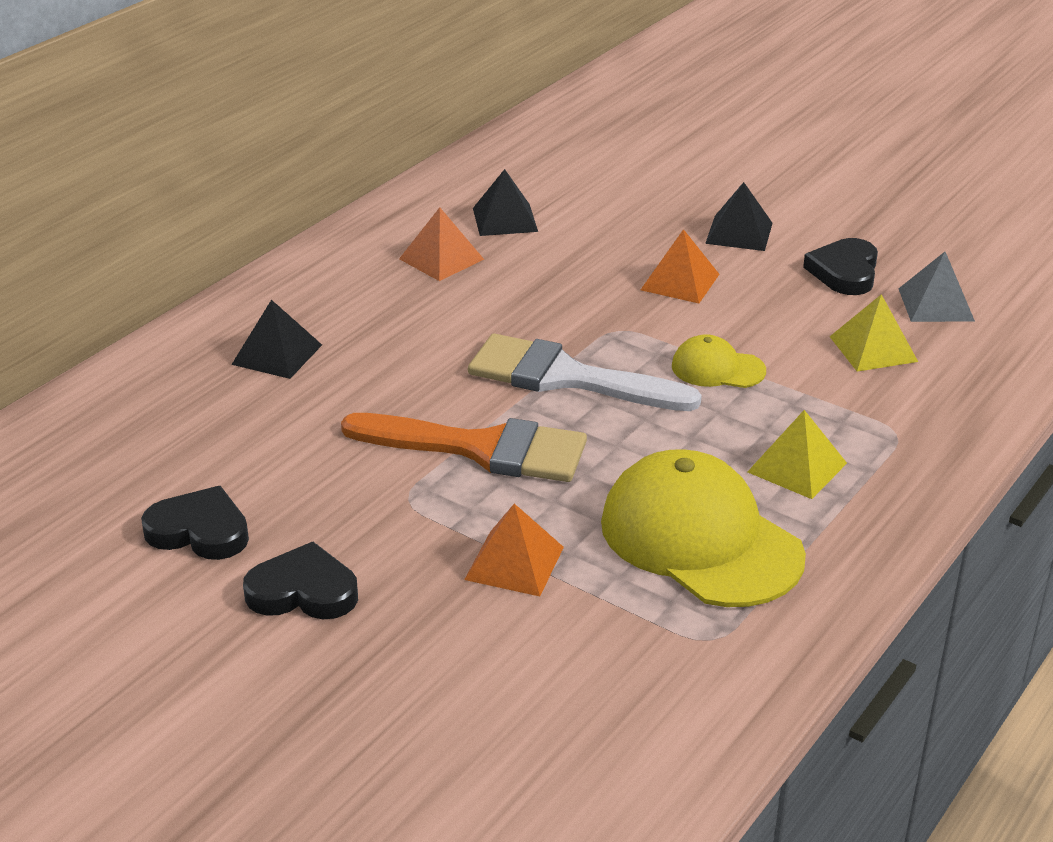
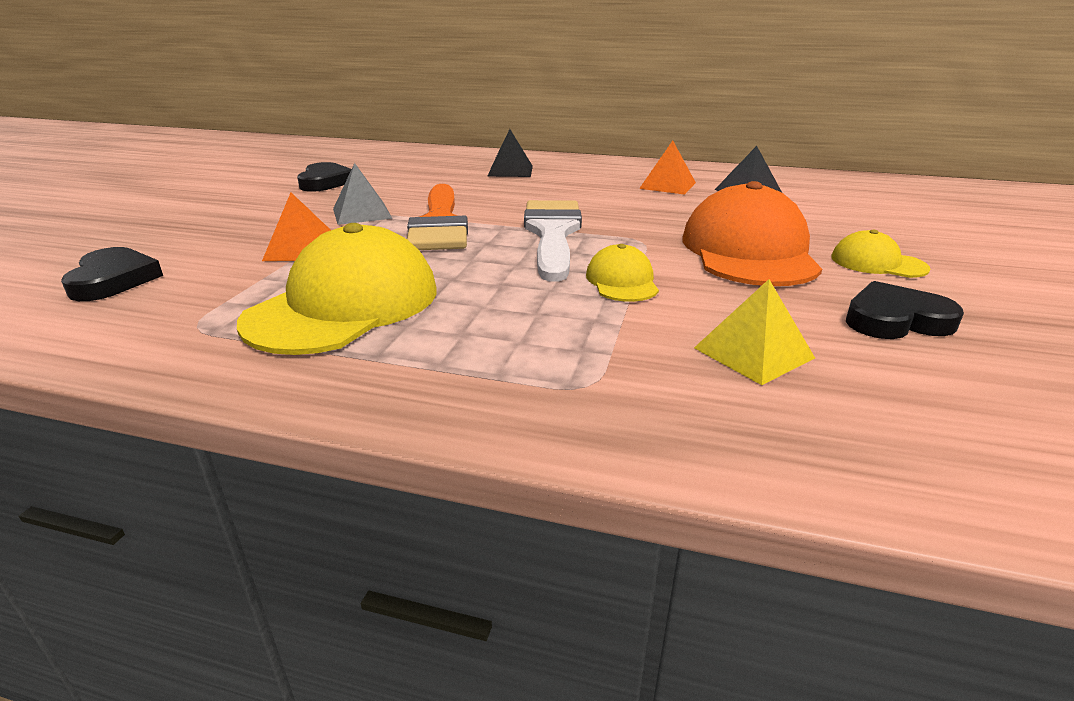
camera: 70 degrees right, 5 degrees down
black heart [243,542,358,619] -> black heart moved to [61,247,163,301]
orange pyramid [641,229,719,303] -> orange cap [683,181,822,286]
black pyramid [705,182,773,251] -> yellow cap [831,229,931,278]
yellow pyramid [748,410,847,499] -> none
grey pyramid [898,252,975,322] -> grey pyramid moved to [333,163,392,225]

